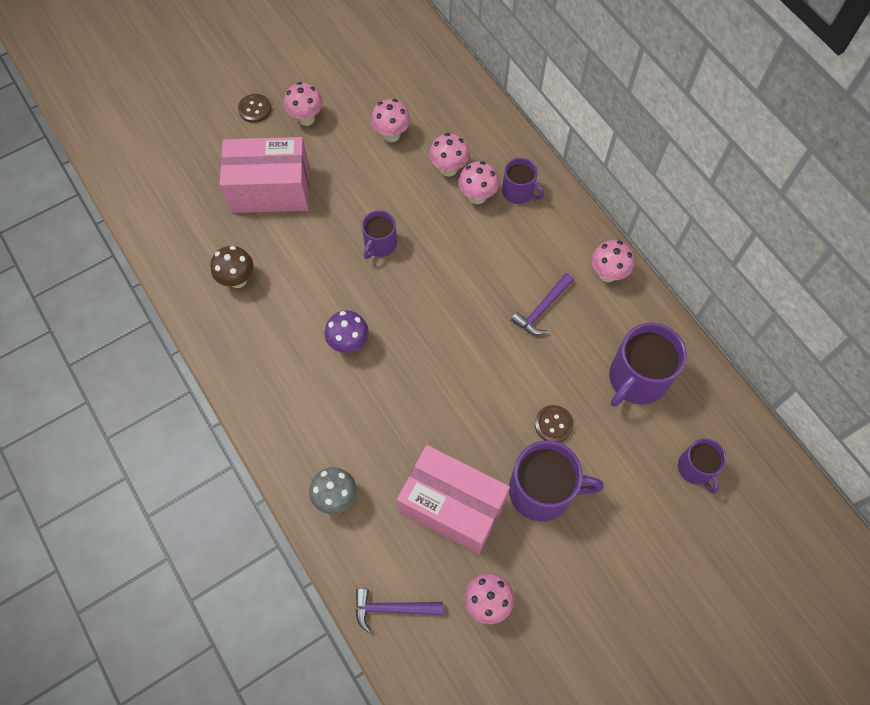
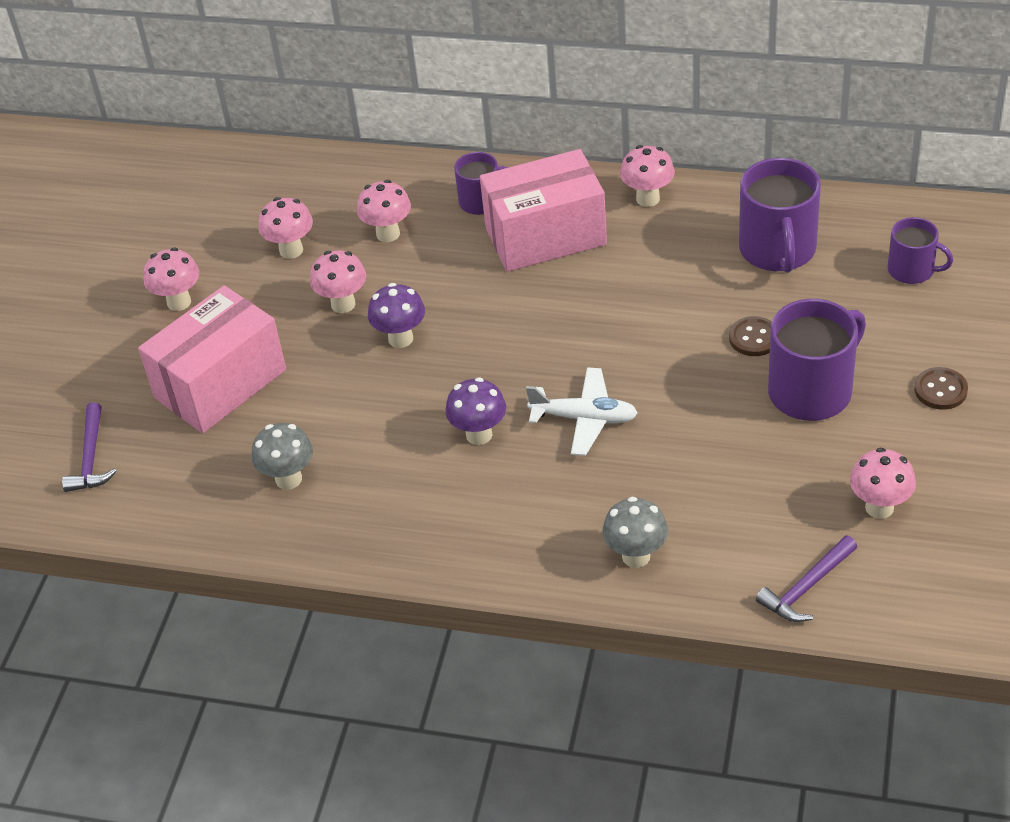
camera: 40 degrees left, 20 degrees down
brown mushroom [210,246,253,288] -> grey mushroom [252,423,313,490]
brown button [238,94,271,123] -> brown button moved to [914,367,968,410]
purple mug [362,210,397,259] -> purple mushroom [368,283,425,348]
pink box [397,445,510,554] -> pink box moved to [480,149,607,272]
pink mushroom [458,161,499,204] -> pink mushroom moved to [310,250,366,313]
purple hammer [511,273,574,335] -> purple hammer moved to [62,402,117,492]
none -> white plane [526,367,638,456]

